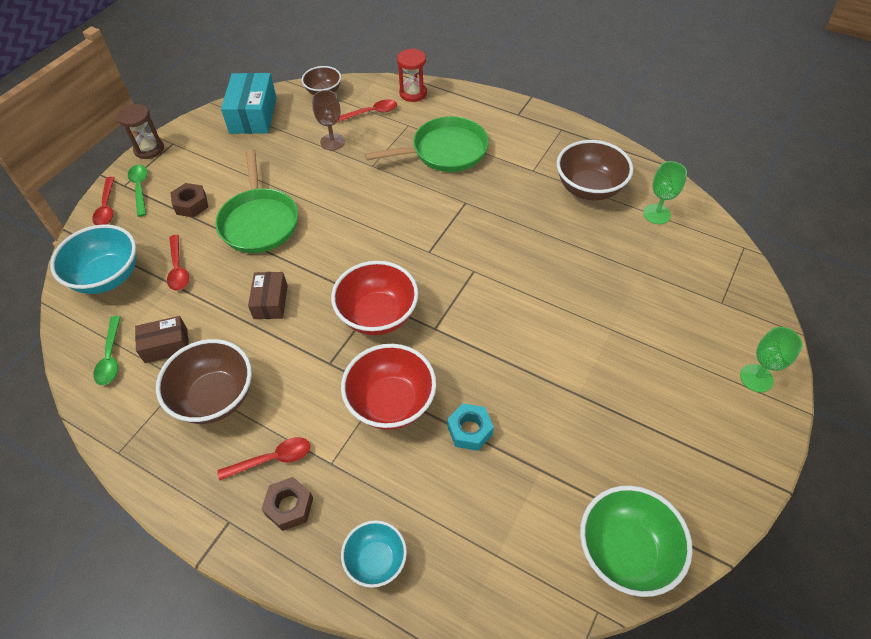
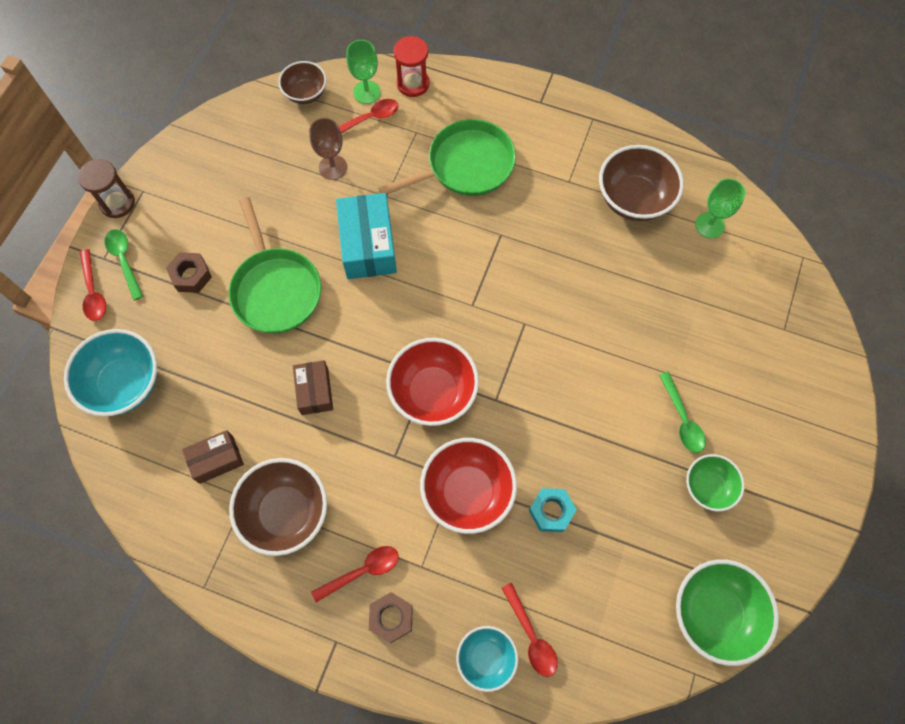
camera: 10 degrees left, 15 degrees up
green spoon [93,316,121,385] -> green spoon moved to [659,372,706,453]
red spoon [167,235,189,291] -> red spoon moved to [502,583,558,677]
turquoise box [221,73,277,134] -> turquoise box moved to [336,193,397,279]
green goblet [740,327,802,392] -> green goblet moved to [346,40,381,104]
none -> green bowl [686,454,745,512]

